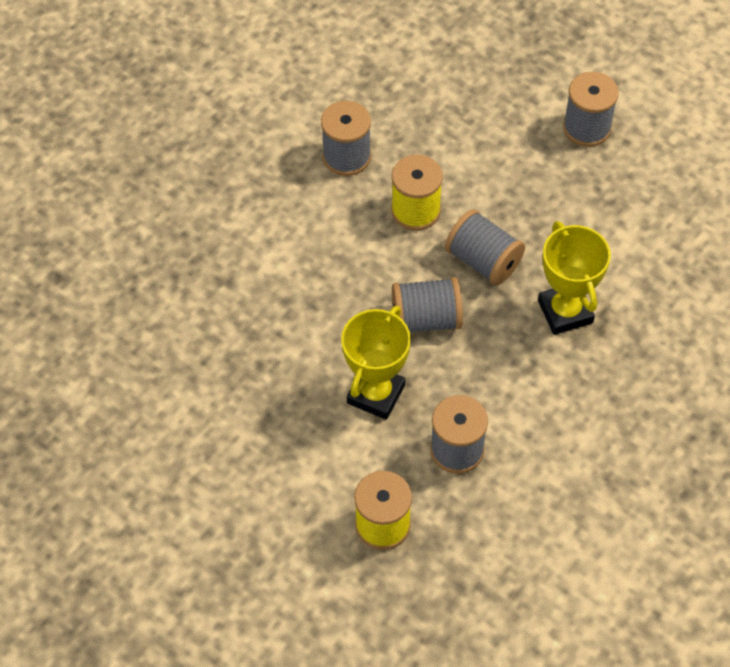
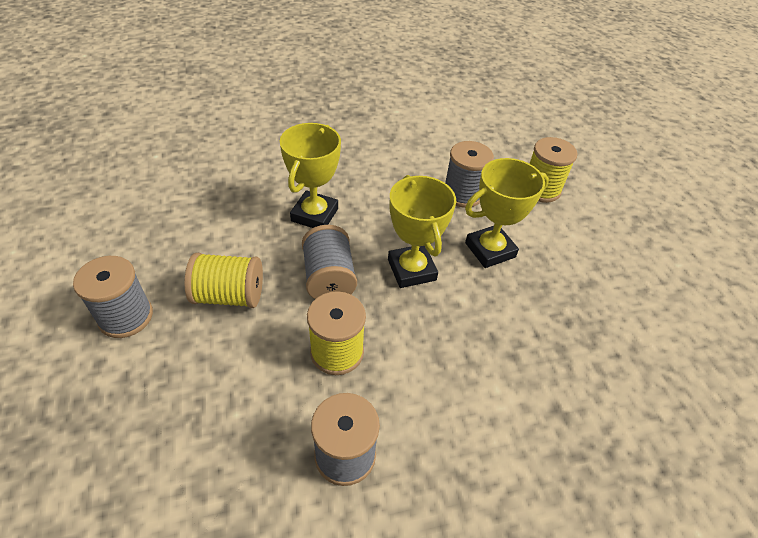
camera: 145 degrees left, 10 degrees down
grey spool [392,277,463,333] -> yellow trophy [388,175,456,288]
none -> yellow spool [184,253,263,308]

